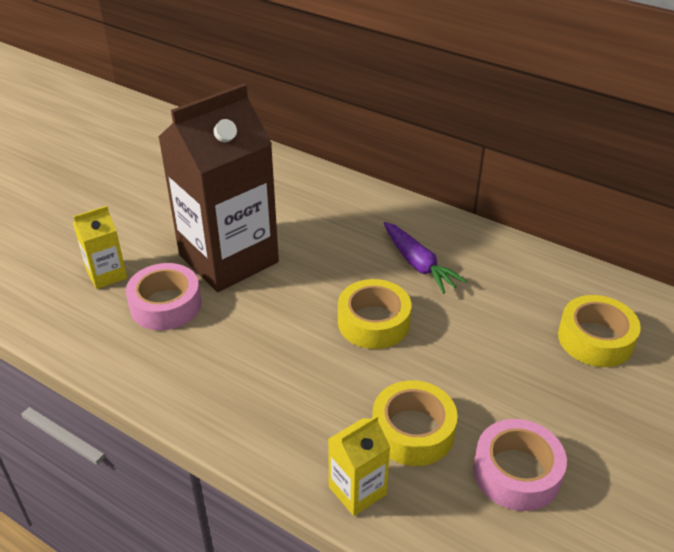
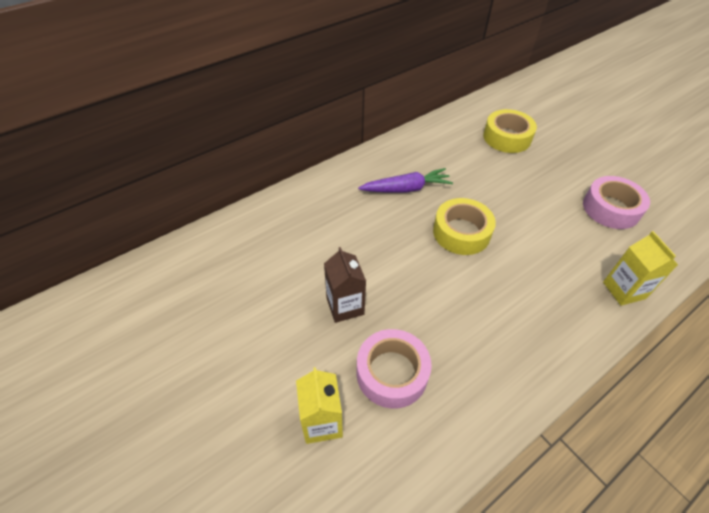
camera: 70 degrees left, 10 degrees up
brown carton [158,84,279,292] -> brown carton [324,247,366,323], size x0.43
yellow tape [372,380,458,466] -> none

